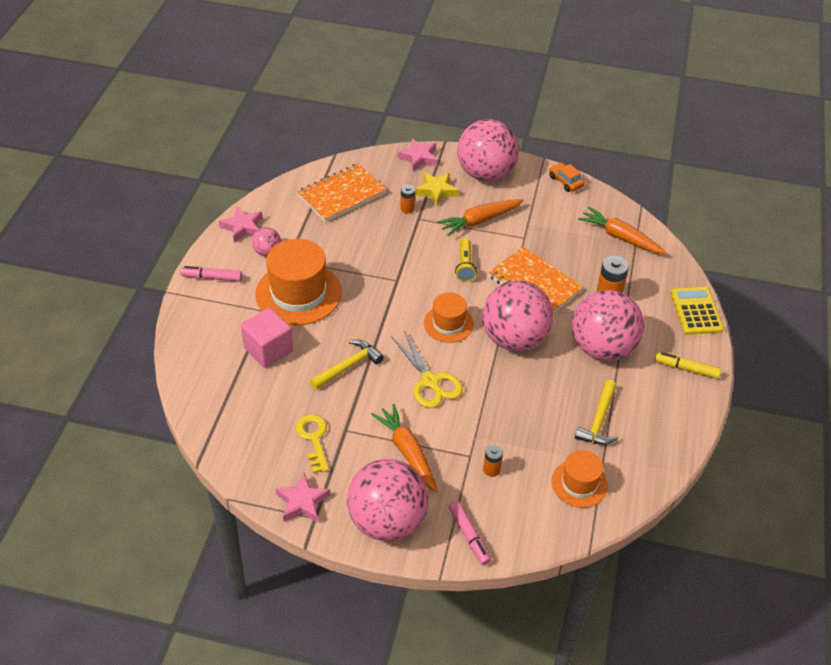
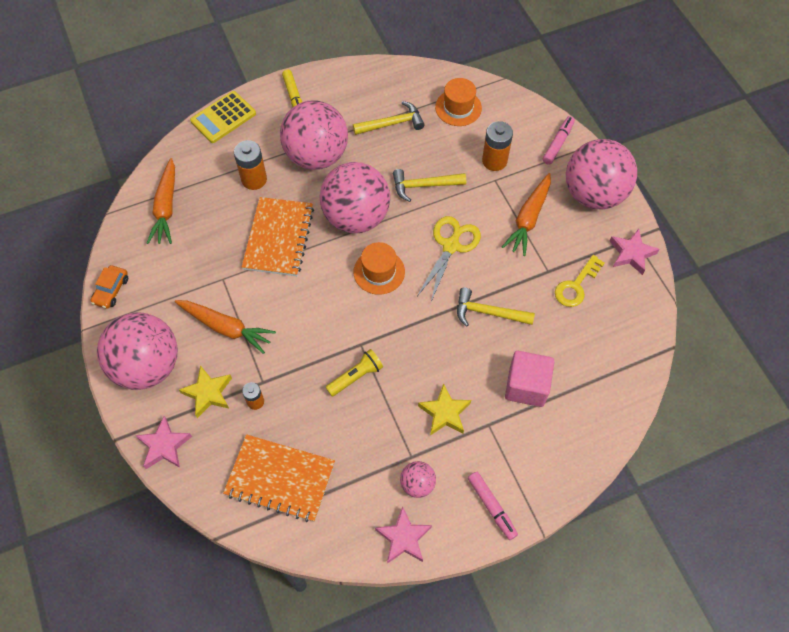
camera: 125 degrees left, 15 degrees up
orange hat [255,239,342,325] -> yellow star [418,383,471,435]
yellow flashlight [455,238,477,282] -> yellow flashlight moved to [325,349,383,397]
orange battery [483,445,503,477] -> orange battery [482,121,513,171], size x1.70
none -> yellow hammer [393,169,466,202]

